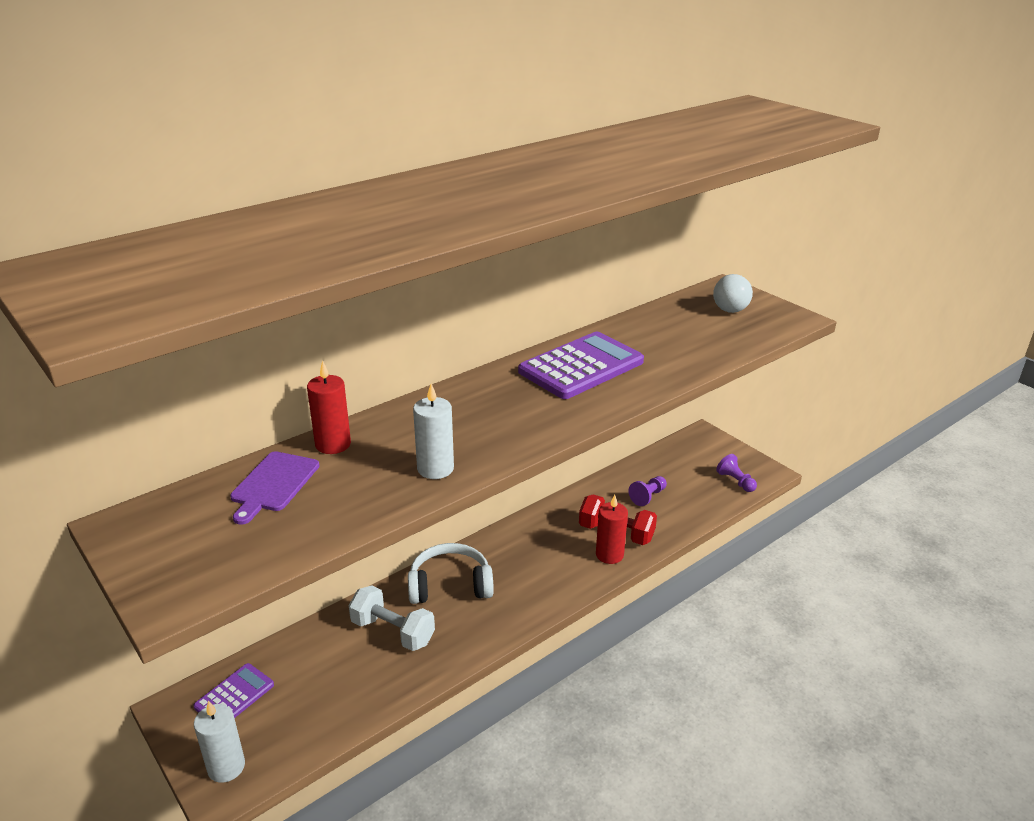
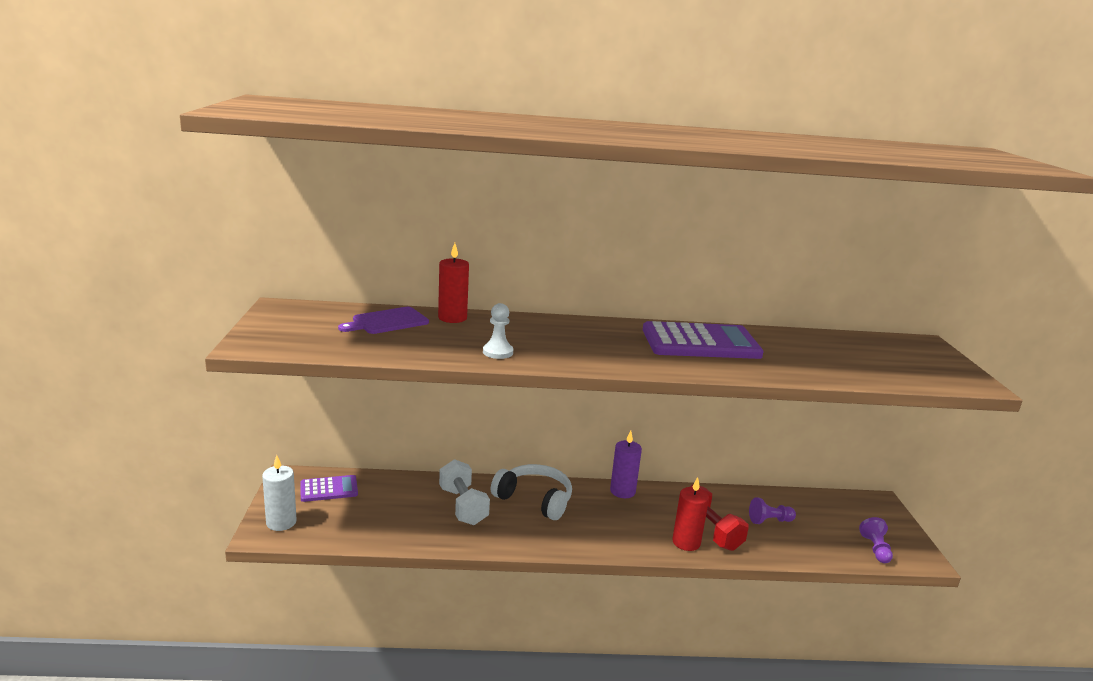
camera: 35 degrees right, 10 degrees down
white candle [413,383,454,479] -> white pawn [483,303,513,359]
white light bulb [713,274,753,313] -> none
none -> purple candle [610,431,642,498]

